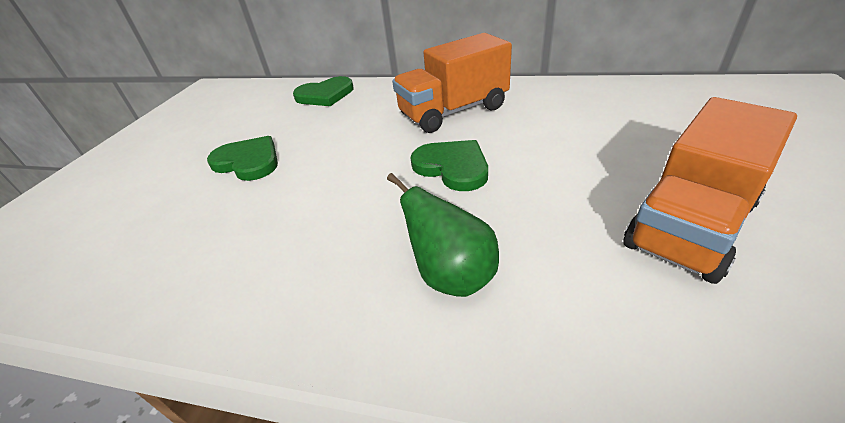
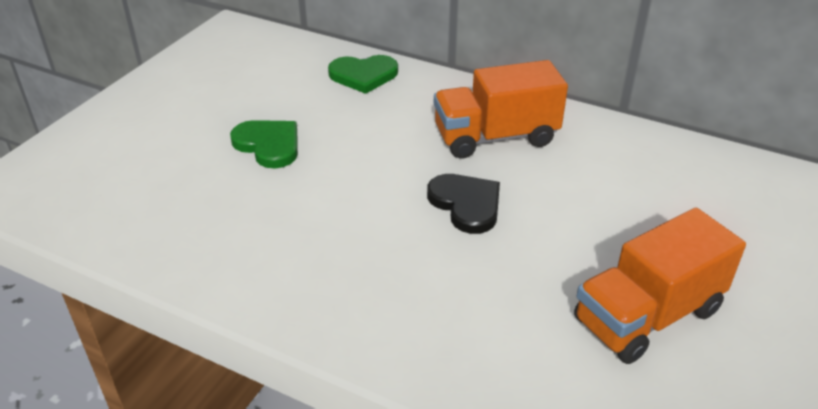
camera: 10 degrees right, 0 degrees up
green pear [387,173,499,297] -> none
green heart [410,140,488,191] -> black heart [427,174,500,234]

